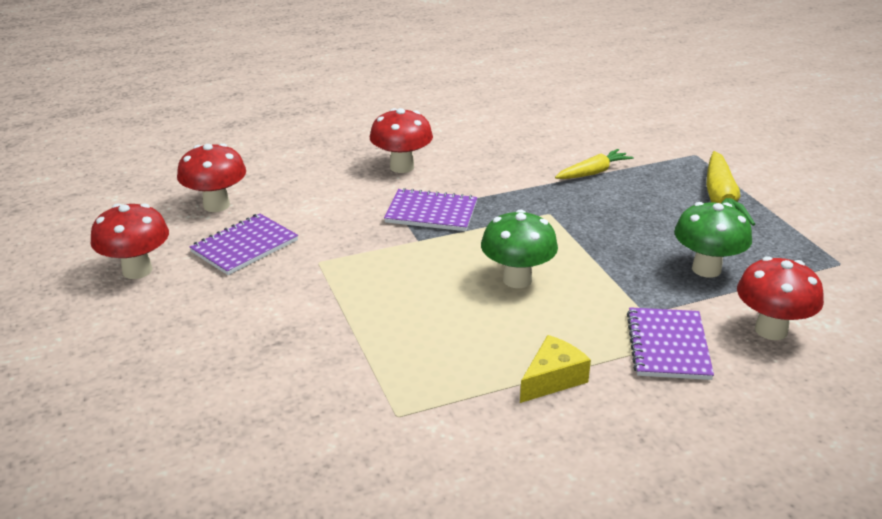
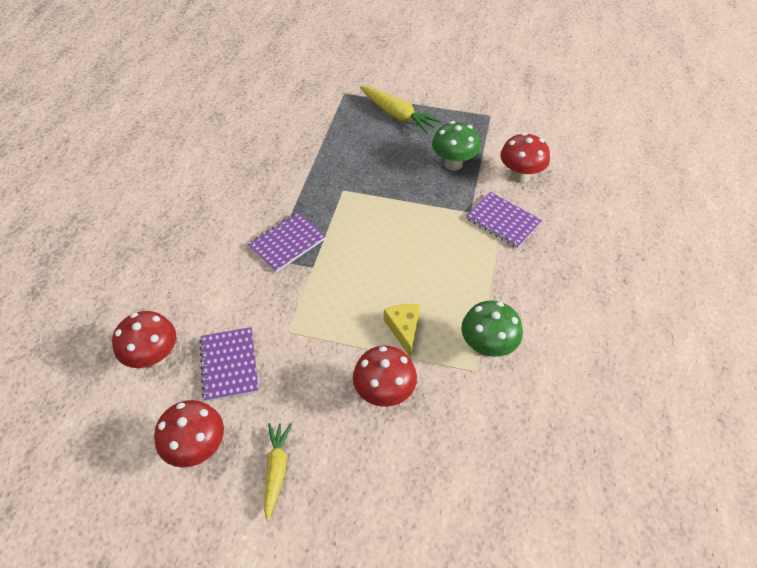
camera: 55 degrees left, 20 degrees up
red mushroom [370,108,433,173] -> red mushroom moved to [353,346,417,407]
green mushroom [481,210,558,288] -> green mushroom moved to [461,301,523,357]
yellow cheese [520,335,591,403] -> yellow cheese moved to [384,304,420,358]
yellow carrot [555,149,634,179] -> yellow carrot moved to [264,423,292,521]

